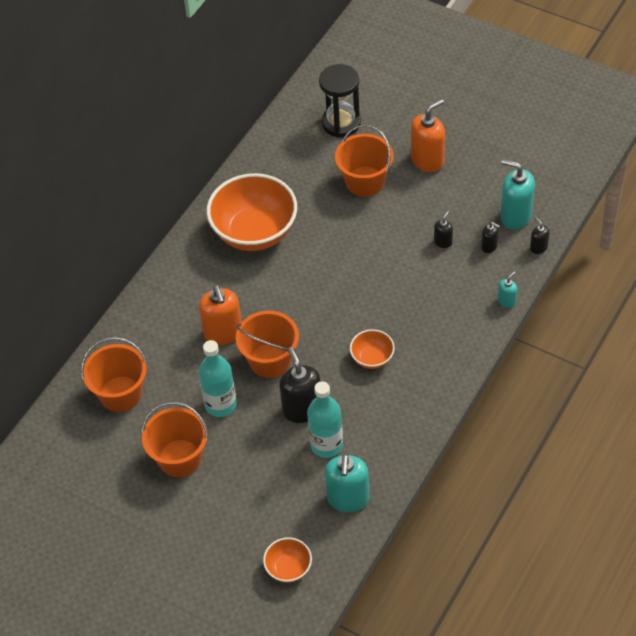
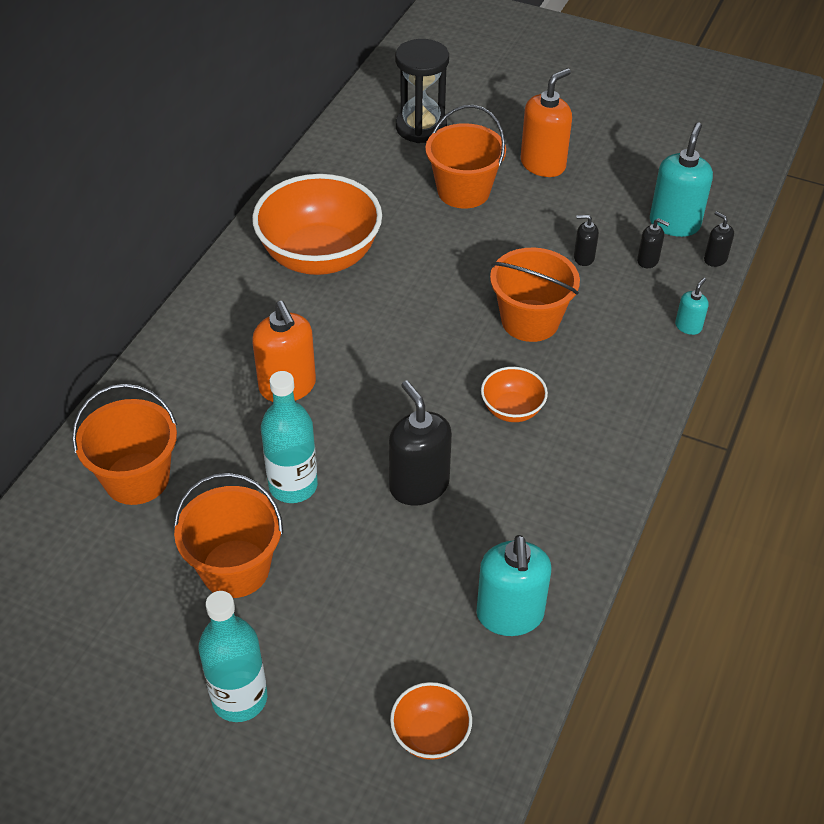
camera: 10 degrees left, 5 degrees down
orange bucket [236,311,299,378] -> orange bucket moved to [490,248,580,342]
turquoise bottle [307,381,343,458] -> turquoise bottle moved to [198,591,267,722]
black soap dispenser [434,211,453,248] -> black soap dispenser turned 105 degrees counterclockwise [574,215,599,266]
turquoise soap dispenser [500,159,535,230] -> turquoise soap dispenser turned 90 degrees clockwise [650,123,713,237]

